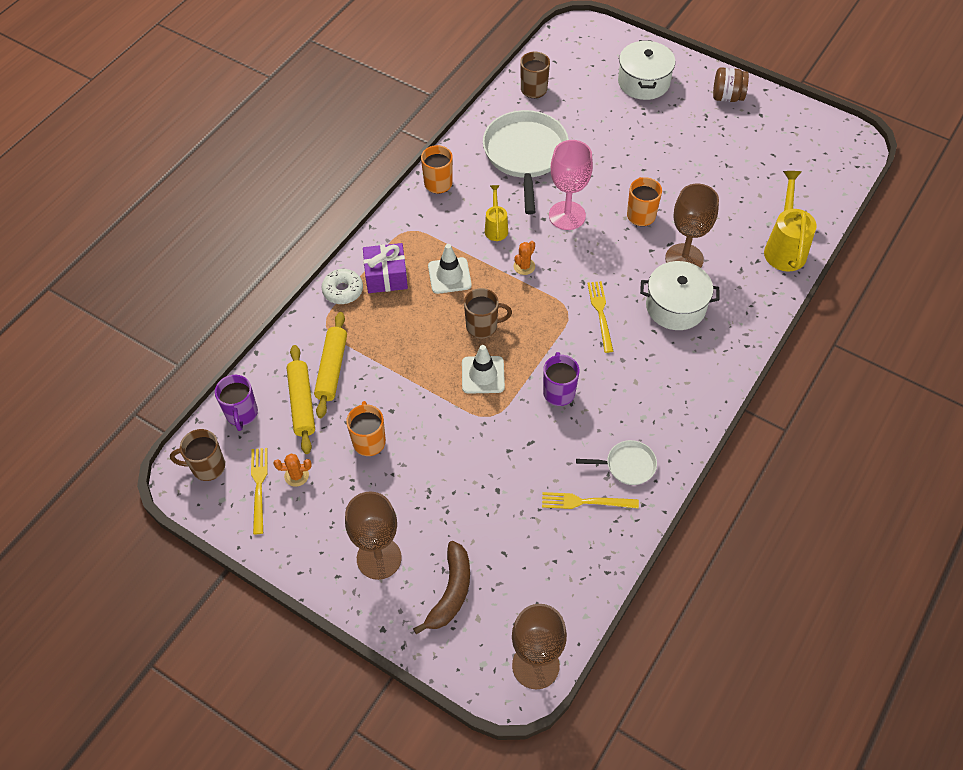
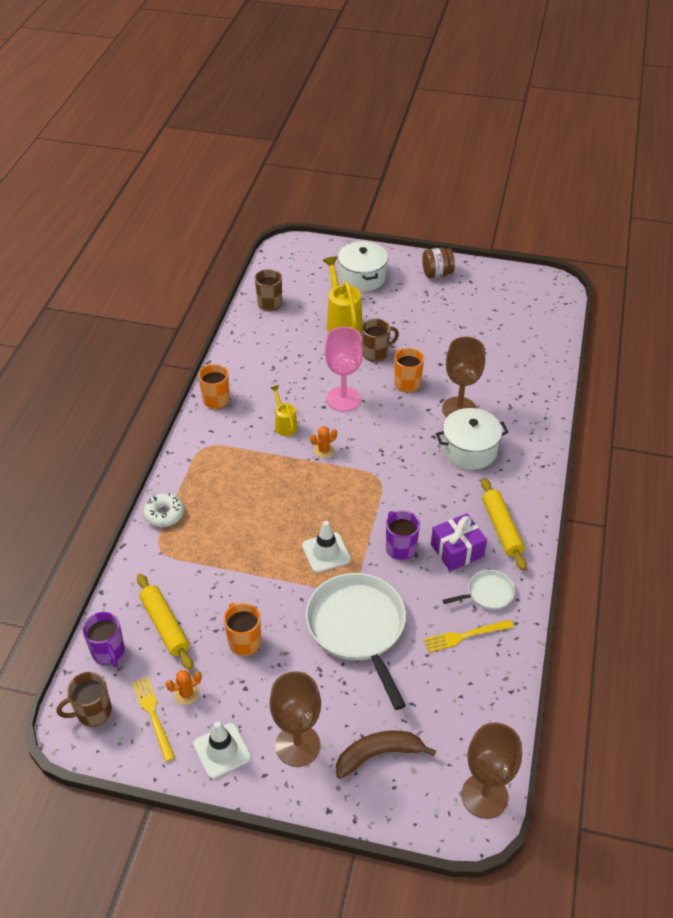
camera: 20 degrees left, 10 degrees down
yellow rolling pin [314,312,347,418] -> yellow rolling pin moved to [481,478,527,570]
purple gift [363,243,408,293] -> purple gift moved to [431,513,487,571]
brown banana [413,541,470,634] -> brown banana turned 105 degrees counterclockwise [336,731,436,779]
white traffic cone [428,244,472,294] -> white traffic cone moved to [193,721,251,779]
brown mug [464,288,512,339] -> brown mug moved to [362,318,399,362]
white pan [483,110,569,214] -> white pan moved to [306,573,406,710]
orange cactus [514,241,535,275] -> orange cactus turned 45 degrees clockwise [310,426,337,458]
yellow fork [587,281,613,353] -> none
yellow watering can [764,171,817,271] -> yellow watering can moved to [323,256,362,333]

